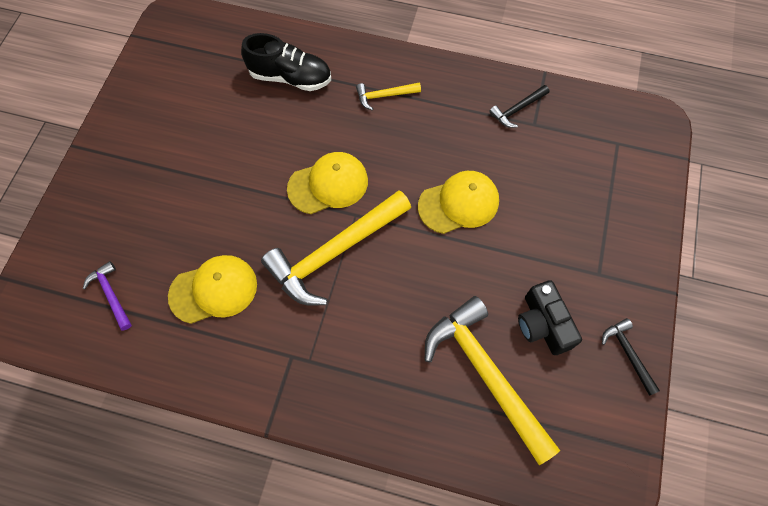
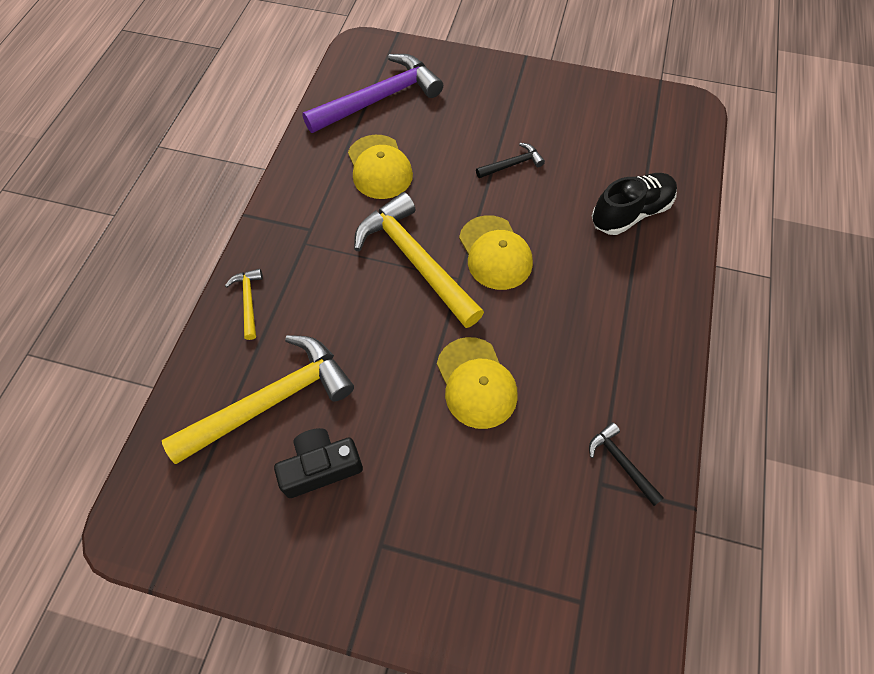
camera: 90 degrees right, 5 degrees down
purple hammer [83,261,132,331] -> purple hammer [302,54,443,133], size x2.18
black shoe [241,33,331,91] -> black shoe turned 135 degrees counterclockwise [592,173,677,235]
yellow hammer [356,83,421,110] -> yellow hammer moved to [225,269,263,340]
black hammer [602,318,660,396] -> black hammer moved to [476,143,545,178]

